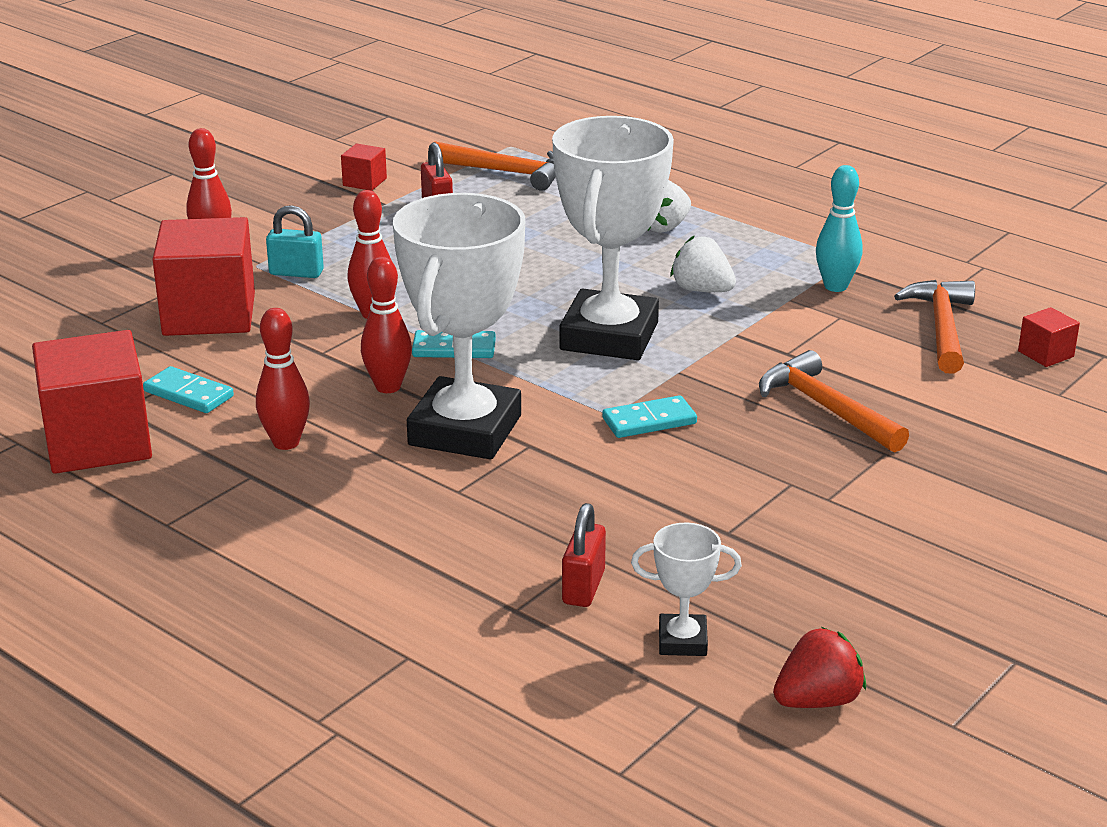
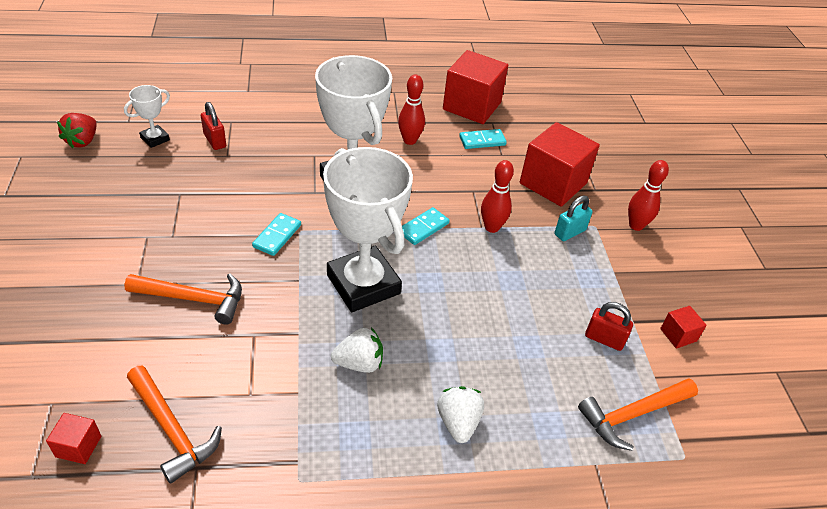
camera: 130 degrees right, 15 degrees up
red bowling pin [361,257,412,393] -> none
turquoise bowling pin [816,165,862,292] -> none

